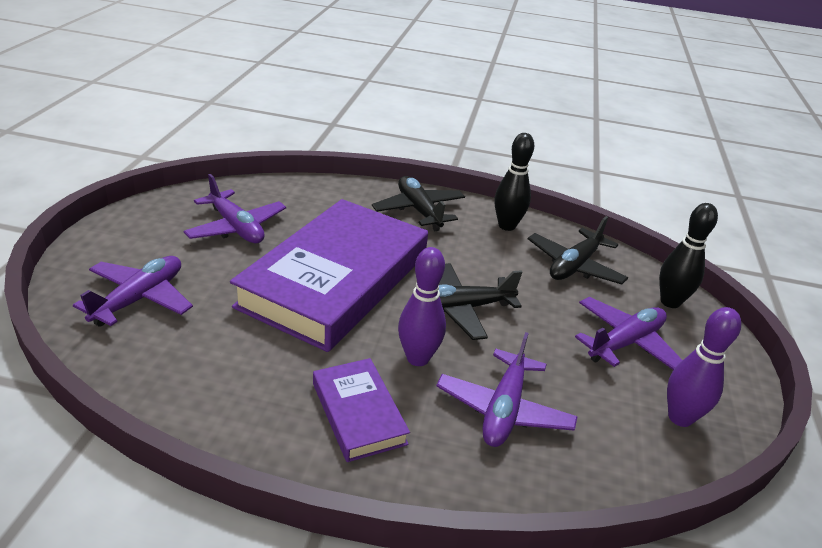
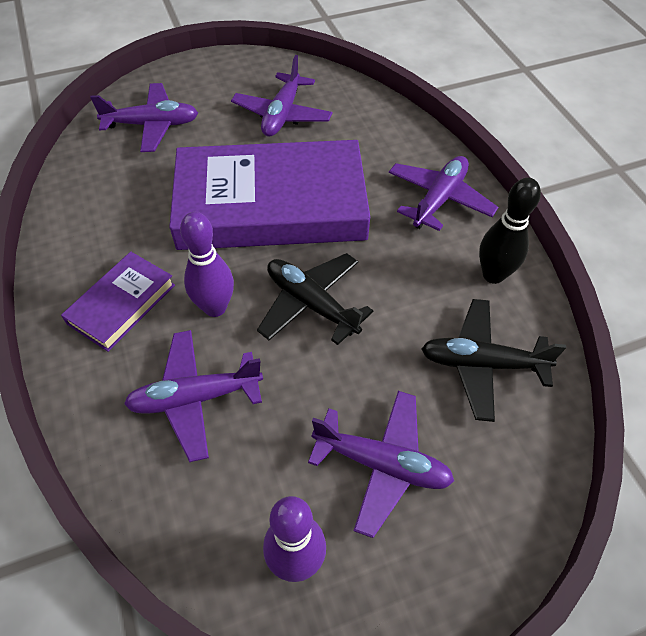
camera: 60 degrees right, 20 degrees up
black plane [372,176,465,231] -> purple plane [389,156,499,231]
black bowling pin [659,203,718,308] -> none

